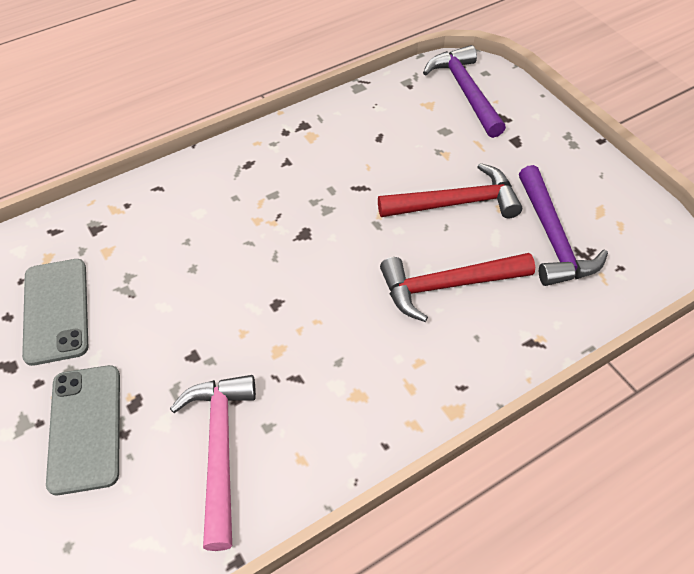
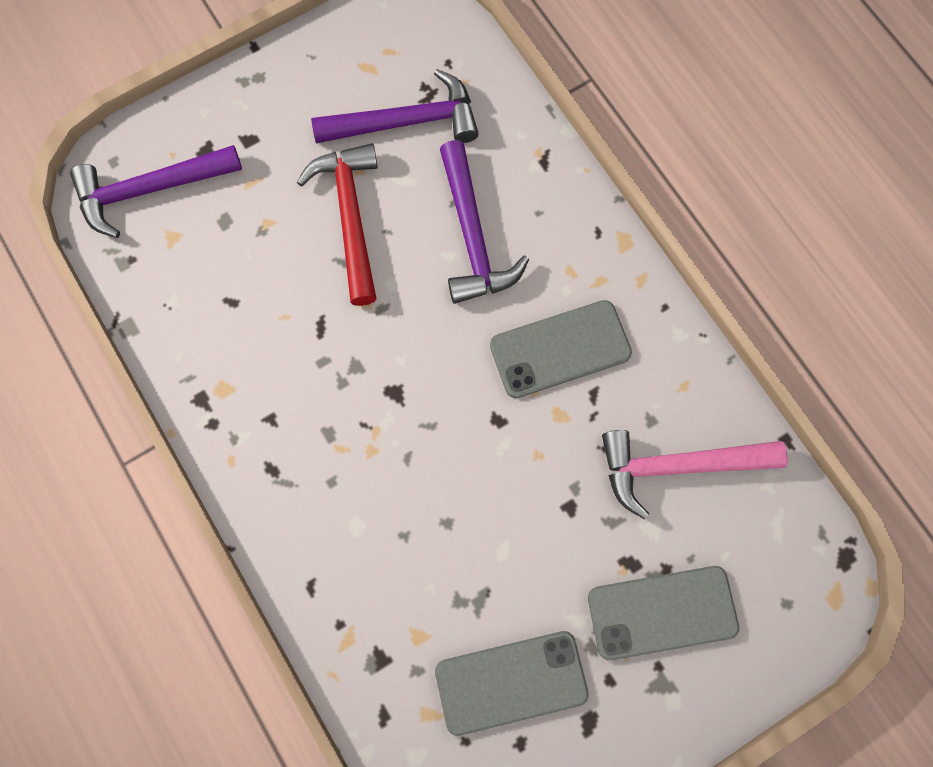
camera: 90 degrees left, 20 degrees up
red hammer [380,253,535,322] -> purple hammer [440,140,529,304]
none -> grey phone [490,300,632,398]

